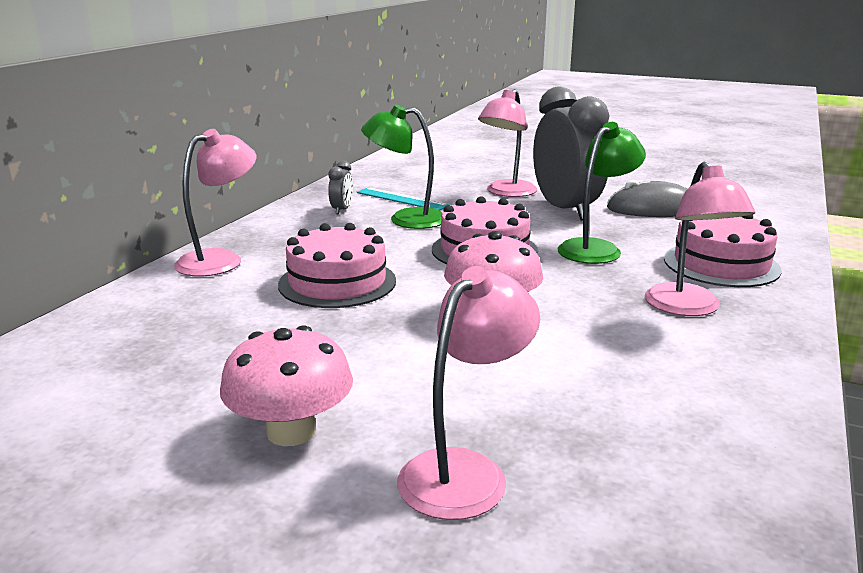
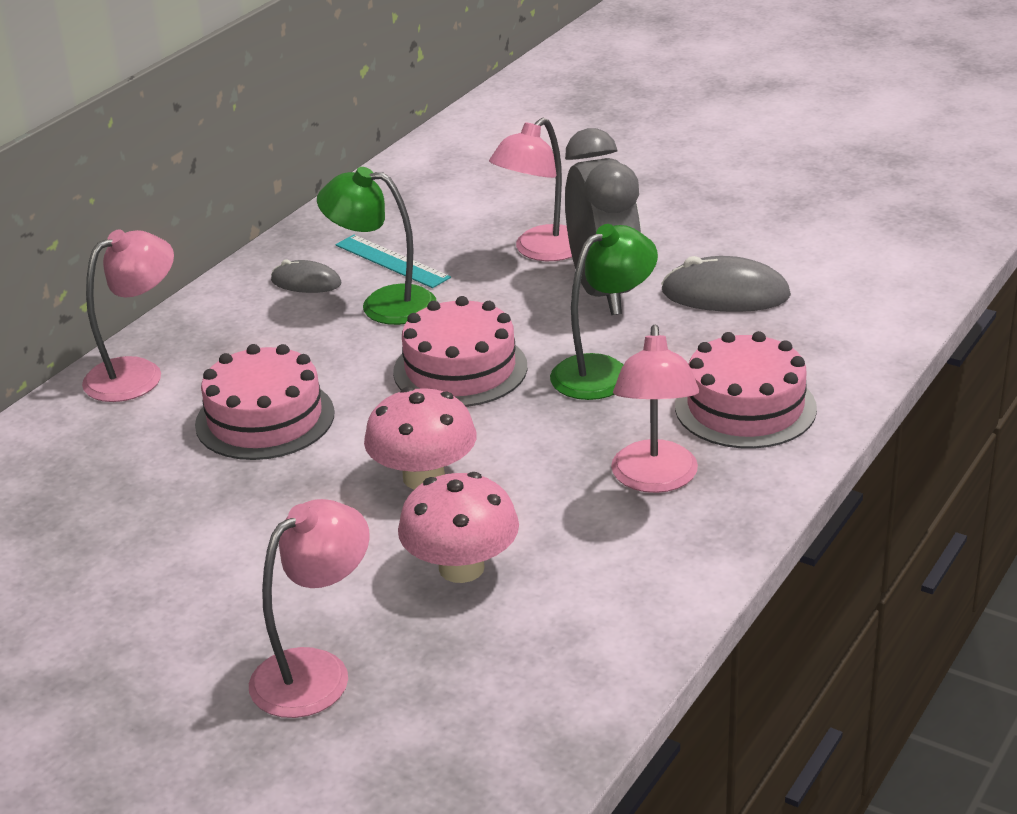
camera: 10 degrees right, 10 degrees up
pink mushroom [220,325,353,446] -> pink mushroom moved to [398,472,519,583]
grey clock [328,161,353,214] -> grey mouse [271,259,342,293]

